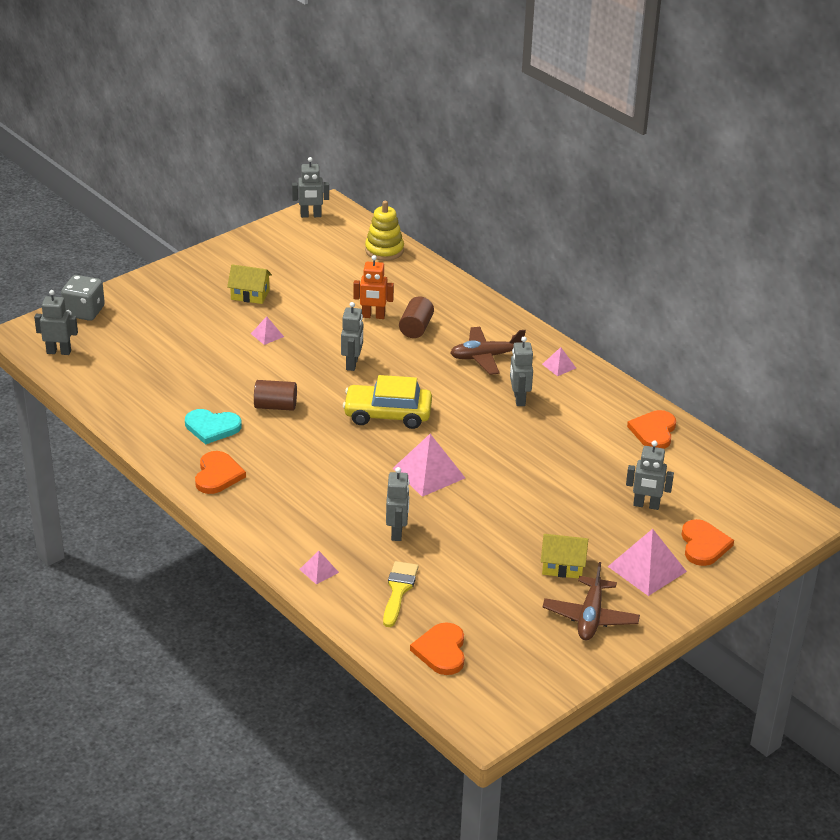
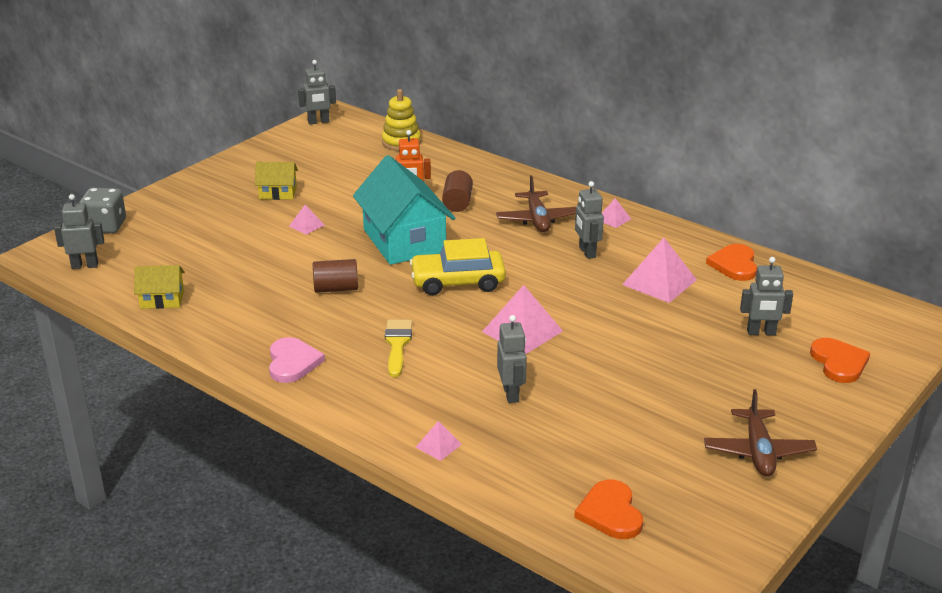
camera: 10 degrees left, 5 degrees down
turquoise heart [185,409,242,445] -> none
orange heart [195,451,246,494] -> pink heart [269,337,325,383]
grey robot [341,302,363,371] -> turquoise house [353,155,455,265]
yellow brush [383,561,419,627] -> yellow brush moved to [385,320,412,377]
brown plane [450,327,526,375] -> brown plane turned 75 degrees counterclockwise [496,175,576,232]
yellow house [541,534,588,579] -> yellow house moved to [134,265,185,309]
pink pyramid [608,529,687,596] -> pink pyramid moved to [622,238,697,303]

